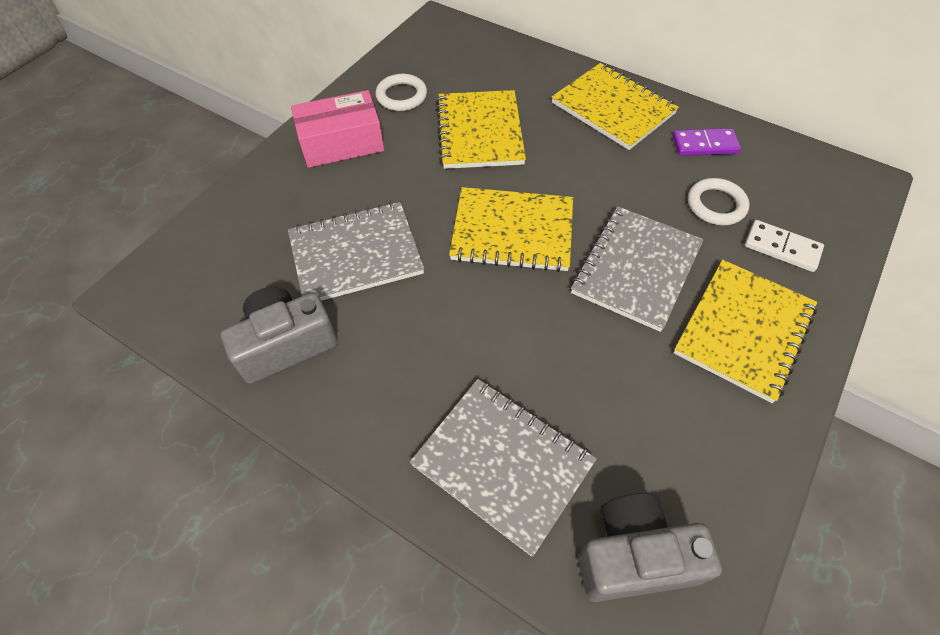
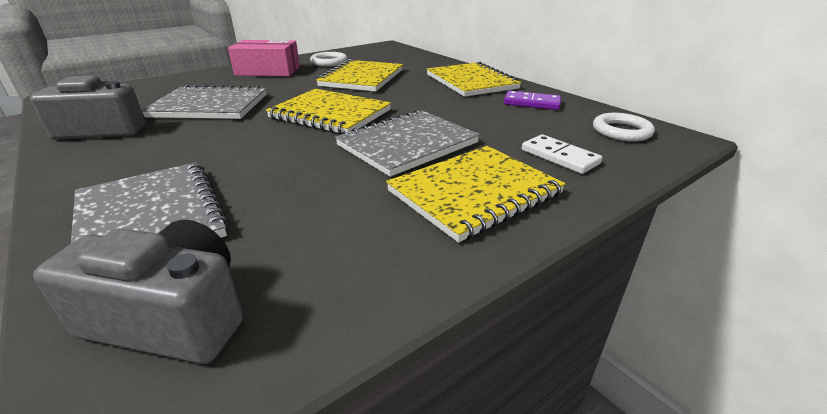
camera: 20 degrees right, 25 degrees down
white ring [688,178,750,225] -> white ring moved to [593,113,655,142]

